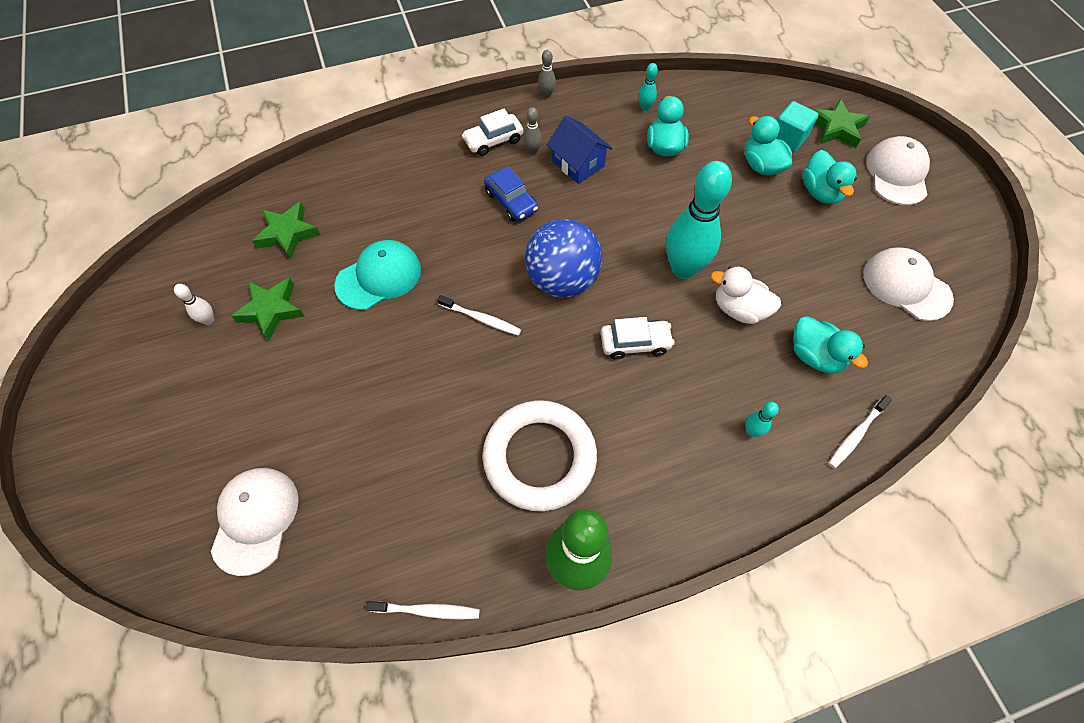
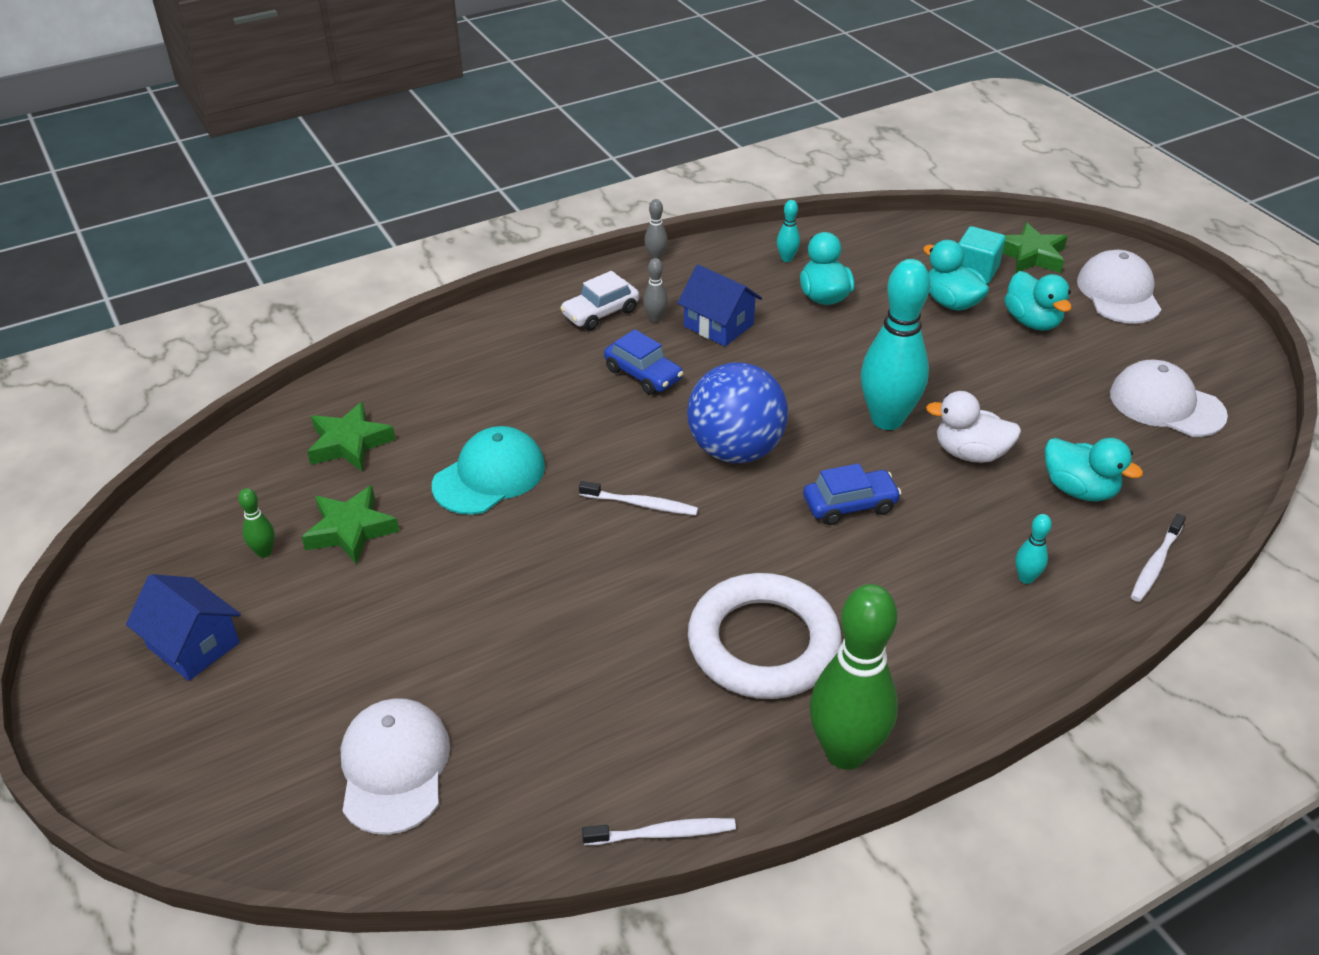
camera: 10 degrees left, 20 degrees down
white bowling pin [174,284,214,325] -> green bowling pin [238,488,275,558]
white car [601,317,675,360] -> blue car [803,463,902,525]
none -> blue house [126,574,241,681]

